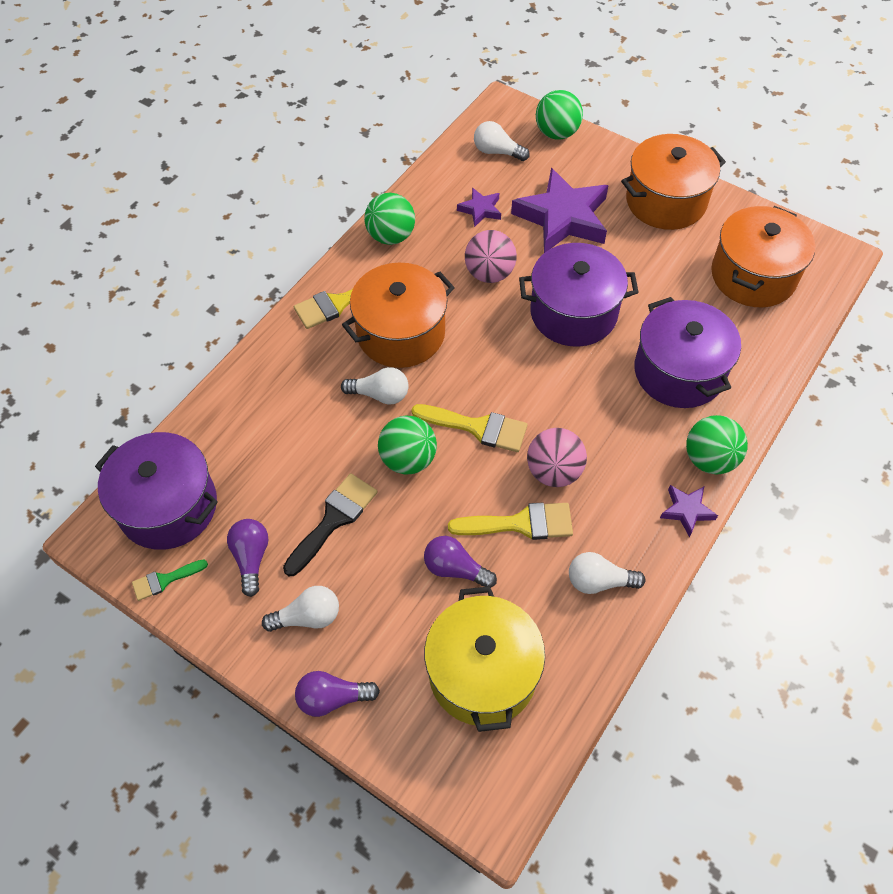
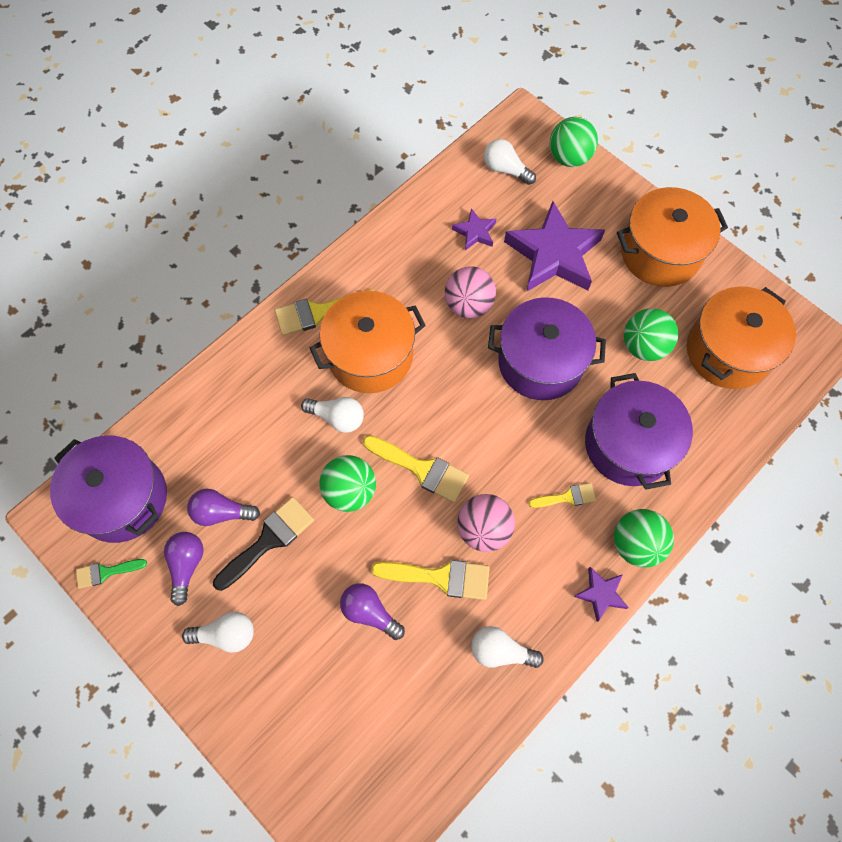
camera: 10 degrees right, 10 degrees up
purple light bulb [295,671,380,717] -> purple light bulb moved to [187,489,260,526]
green ball [364,193,415,245] -> green ball moved to [624,308,678,361]
yellow pot [424,586,545,732] -> none
none -> yellow brush [529,483,596,508]

